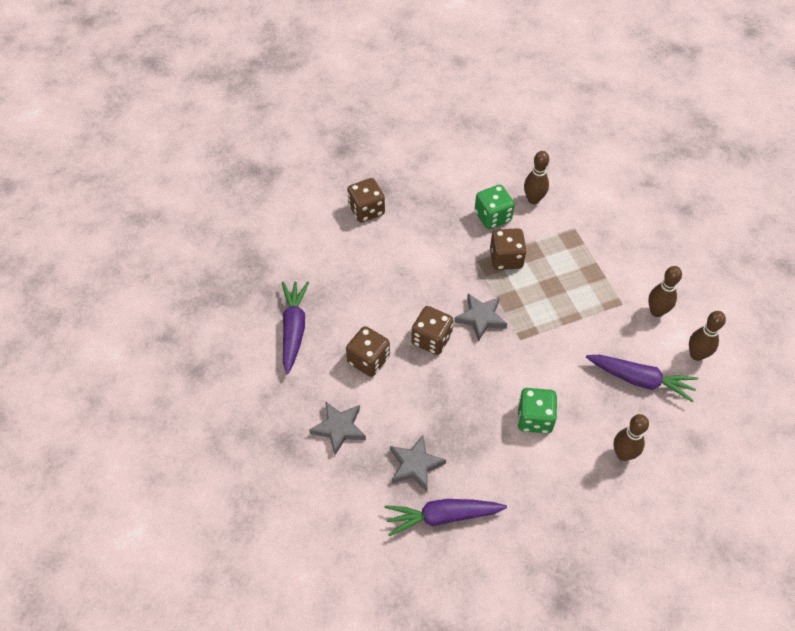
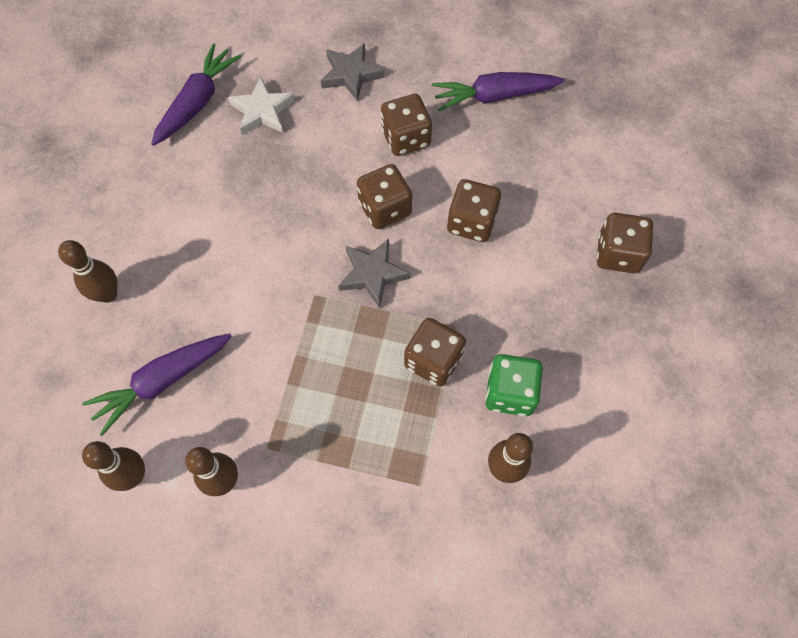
camera: 125 degrees right, 10 degrees up
purple carrot [282,282,309,374] -> purple carrot turned 135 degrees clockwise [432,72,565,111]
grey star [390,435,446,492] -> white star [228,77,295,135]
green dice [517,388,557,434] -> none
none -> brown dice [447,179,501,242]

